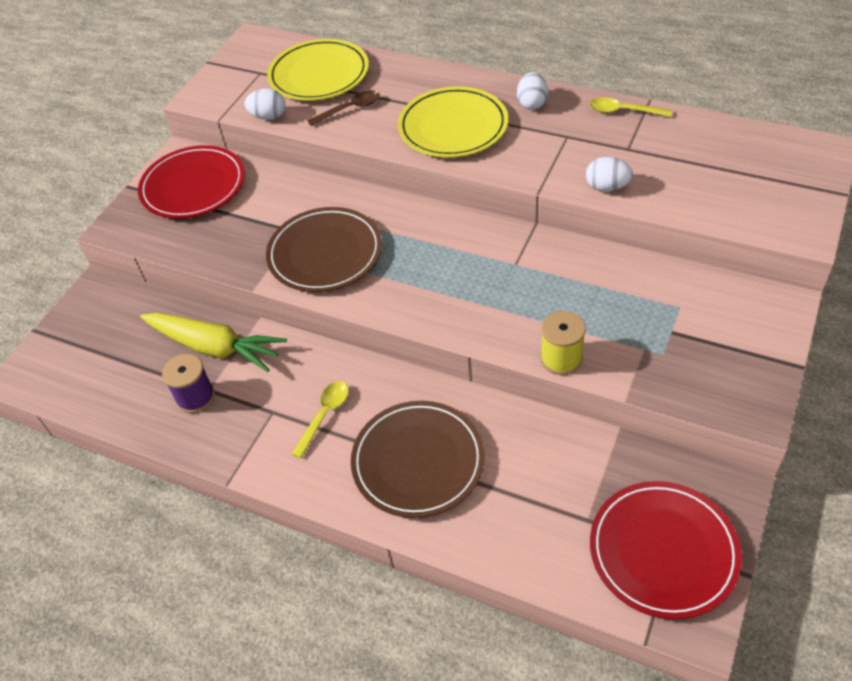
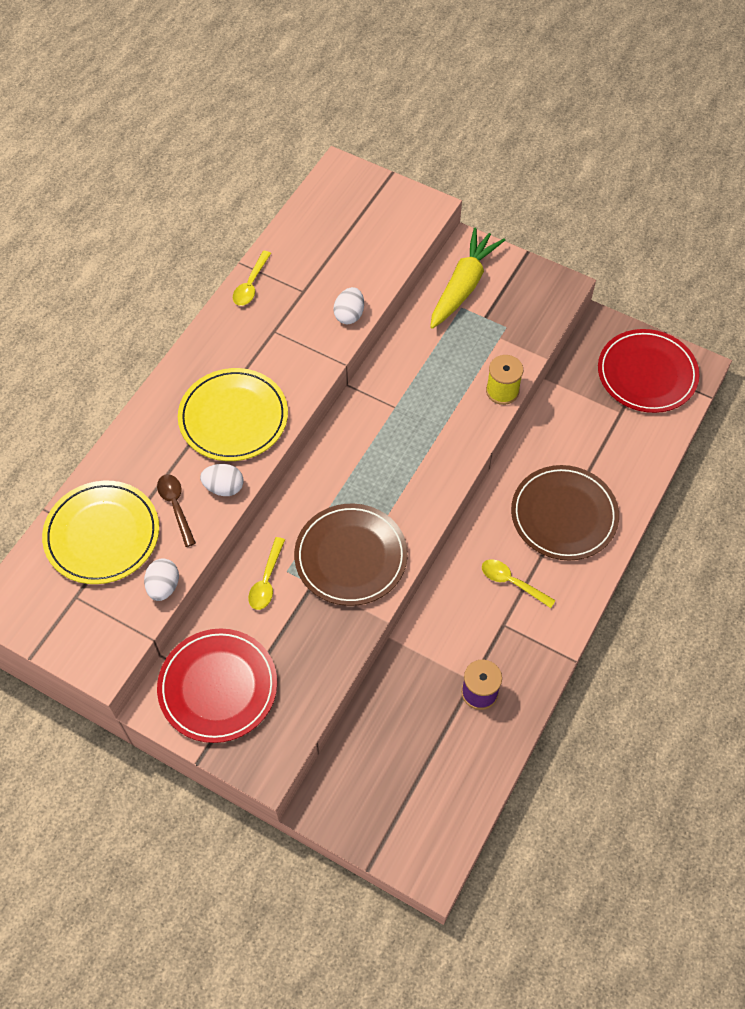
camera: 90 degrees left, 10 degrees up
yellow carrot [140,313,287,372] -> yellow carrot moved to [430,227,505,329]
white egg [517,72,548,110] -> white egg moved to [200,464,244,496]
none -> yellow spoon [248,537,285,610]

